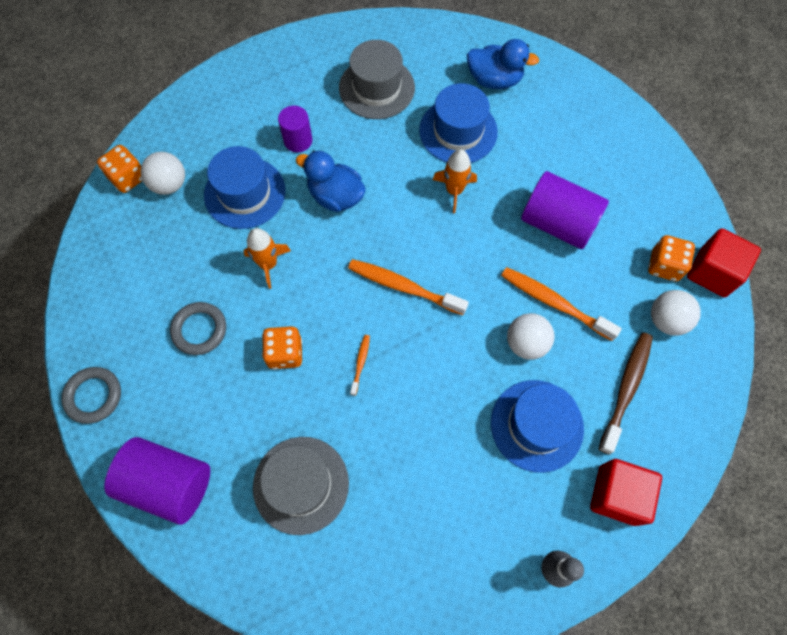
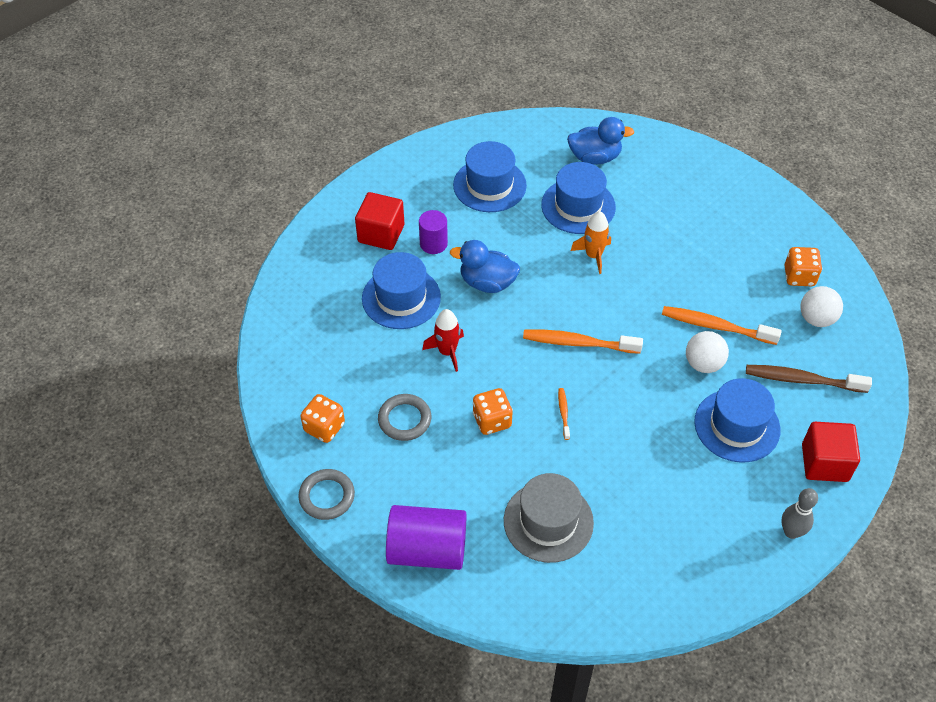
camera: 15 degrees left, 15 degrees down
orange dice [97,145,142,193] -> orange dice moved to [300,394,345,443]
white ball [141,152,185,195] -> none
orange rocket [244,228,291,289] -> red rocket [422,309,464,372]
grey hat [339,40,415,119] -> blue hat [453,141,527,212]
purple cylinder [521,171,609,249] -> none
brown toothbrush [599,332,653,455] -> brown toothbrush turned 90 degrees counterclockwise [746,365,872,393]
red cube [687,228,761,297] -> red cube moved to [355,192,404,250]

